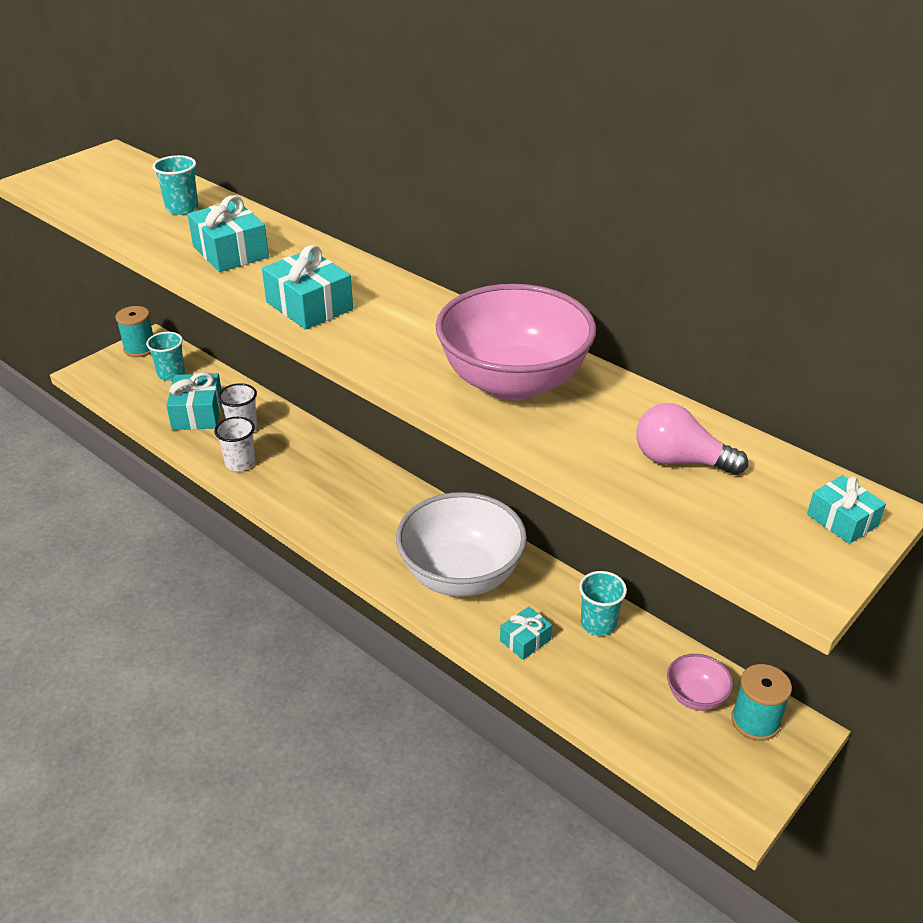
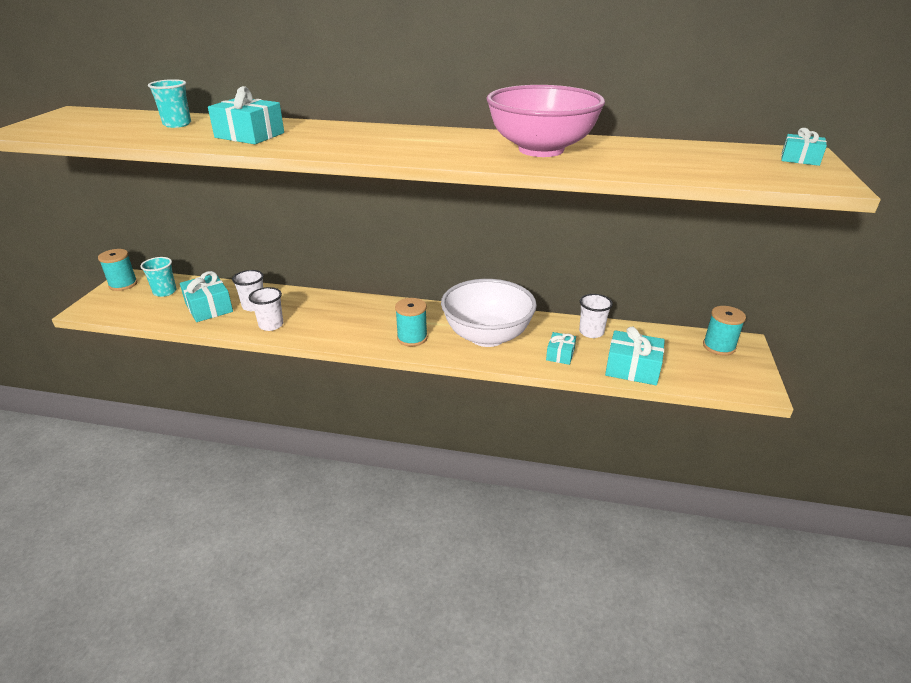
camera: 30 degrees left, 5 degrees down
turquoise gift [262,245,353,330] -> turquoise gift moved to [605,327,665,385]
turquoise cup [579,571,627,636] -> white cup [579,294,613,338]
pink light bulb [636,403,748,475] -> none
pink bowl [667,654,733,711] -> none
none -> turquoise spool [395,298,428,346]

